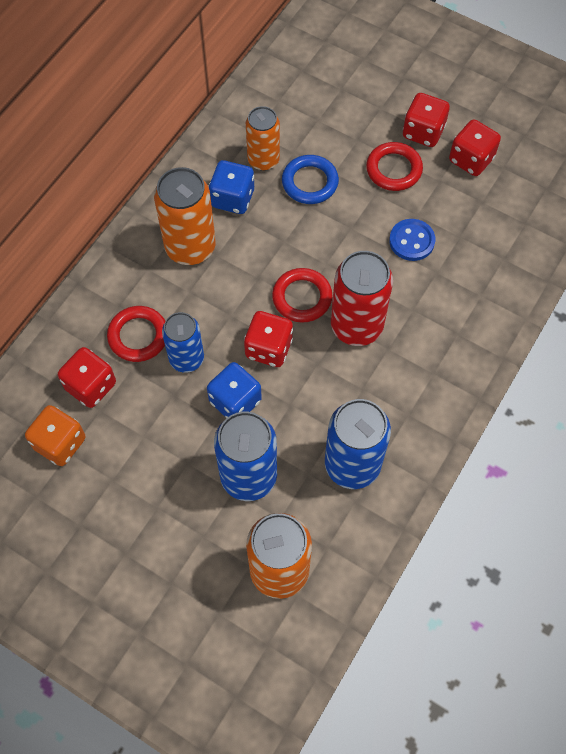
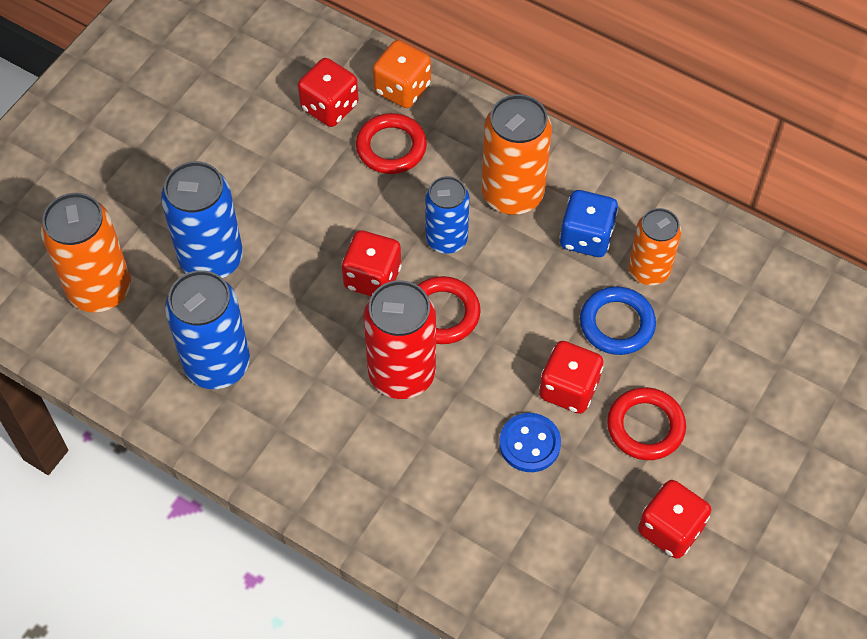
camera: 90 degrees right, 5 degrees down
orange dice [25,405,85,466] -> orange dice moved to [373,40,431,108]
blue can [162,312,204,373] -> blue can moved to [425,176,469,254]
blue dice [207,362,262,418] -> none
red dice [403,93,450,147] -> red dice moved to [539,341,603,414]

